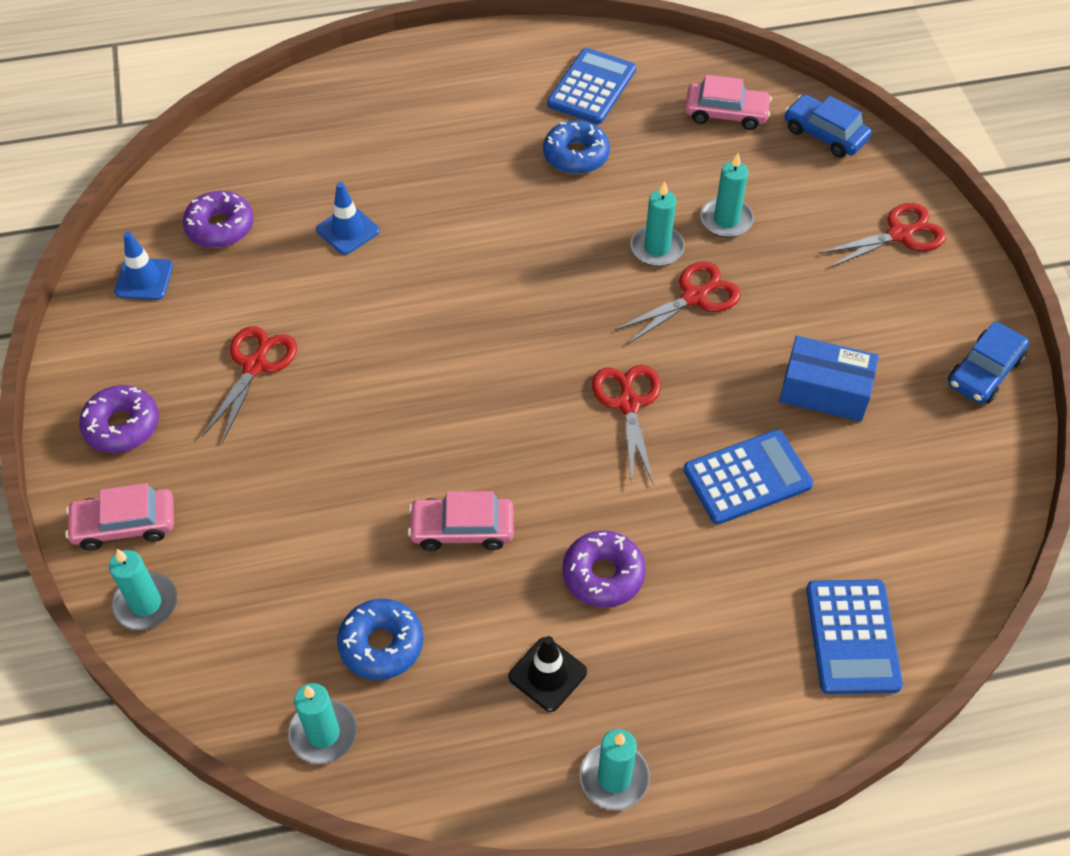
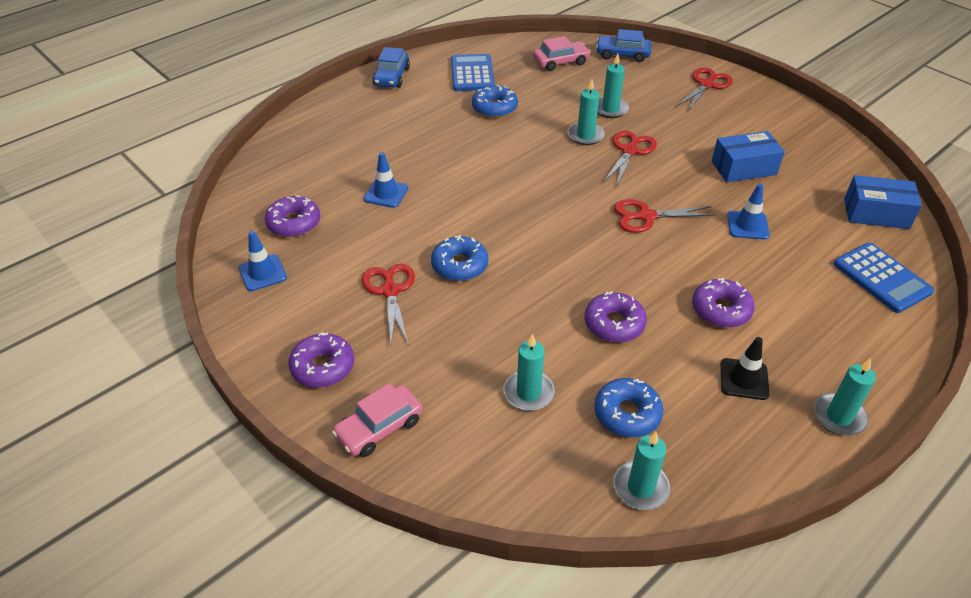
camera: 30 degrees left, 10 degrees down
turquoise candle [109,549,177,630] -> turquoise candle moved to [504,334,555,411]
pink car [408,491,514,551] -> purple donut [585,291,647,342]
red scissors [592,365,661,485] -> red scissors turned 60 degrees counterclockwise [614,199,716,233]
blue calculator [683,430,813,524] -> blue traffic cone [727,184,770,239]
blue car [948,321,1029,404] -> blue car moved to [372,47,410,88]
none -> blue donut [431,235,488,281]
none -> blue box [844,175,922,229]

